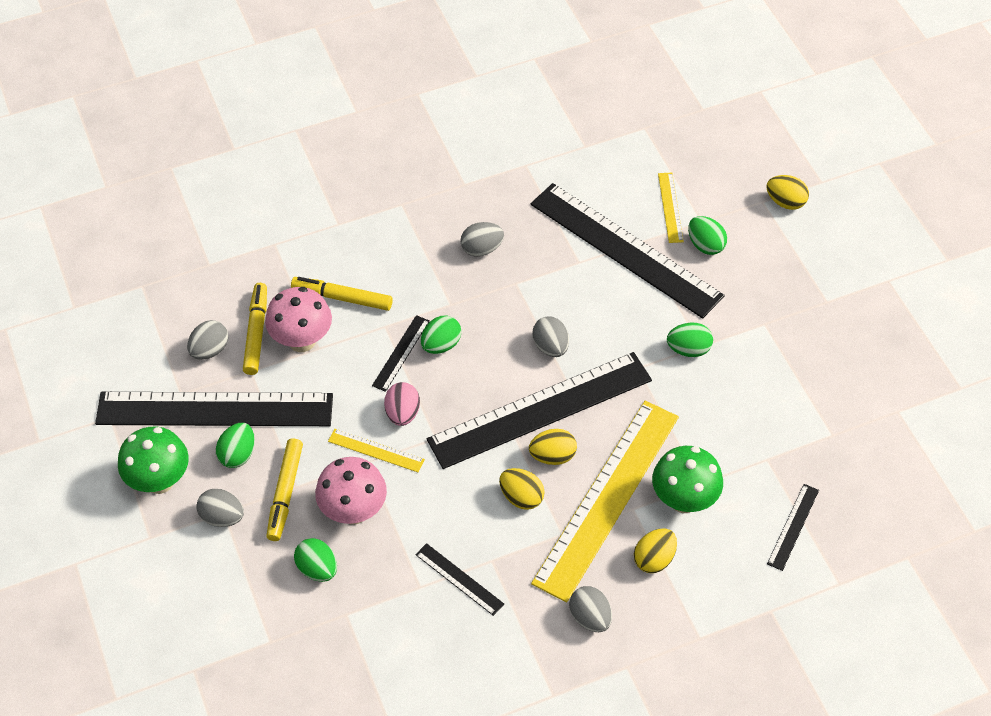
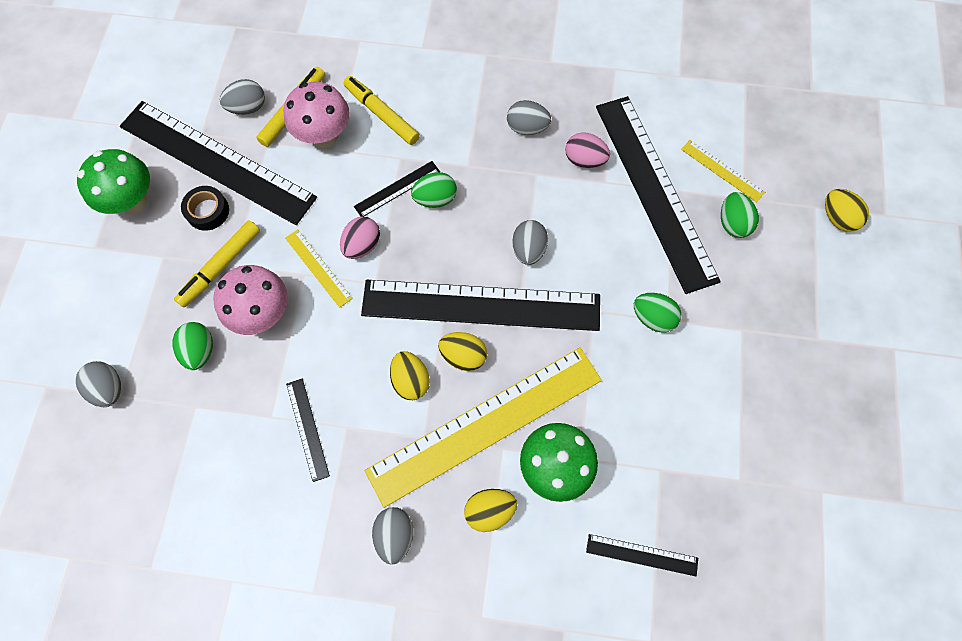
camera: 30 degrees right, 15 degrees up
grey egg [196,489,244,527] -> grey egg moved to [76,361,121,407]
green egg [216,423,255,468] -> black tape [181,186,229,231]
yellow ruler [658,173,684,243] -> yellow ruler turned 75 degrees counterclockwise [681,140,765,202]
black ruler [767,484,819,571] -> black ruler turned 45 degrees clockwise [586,534,698,576]
none -> pink egg [565,132,610,168]

